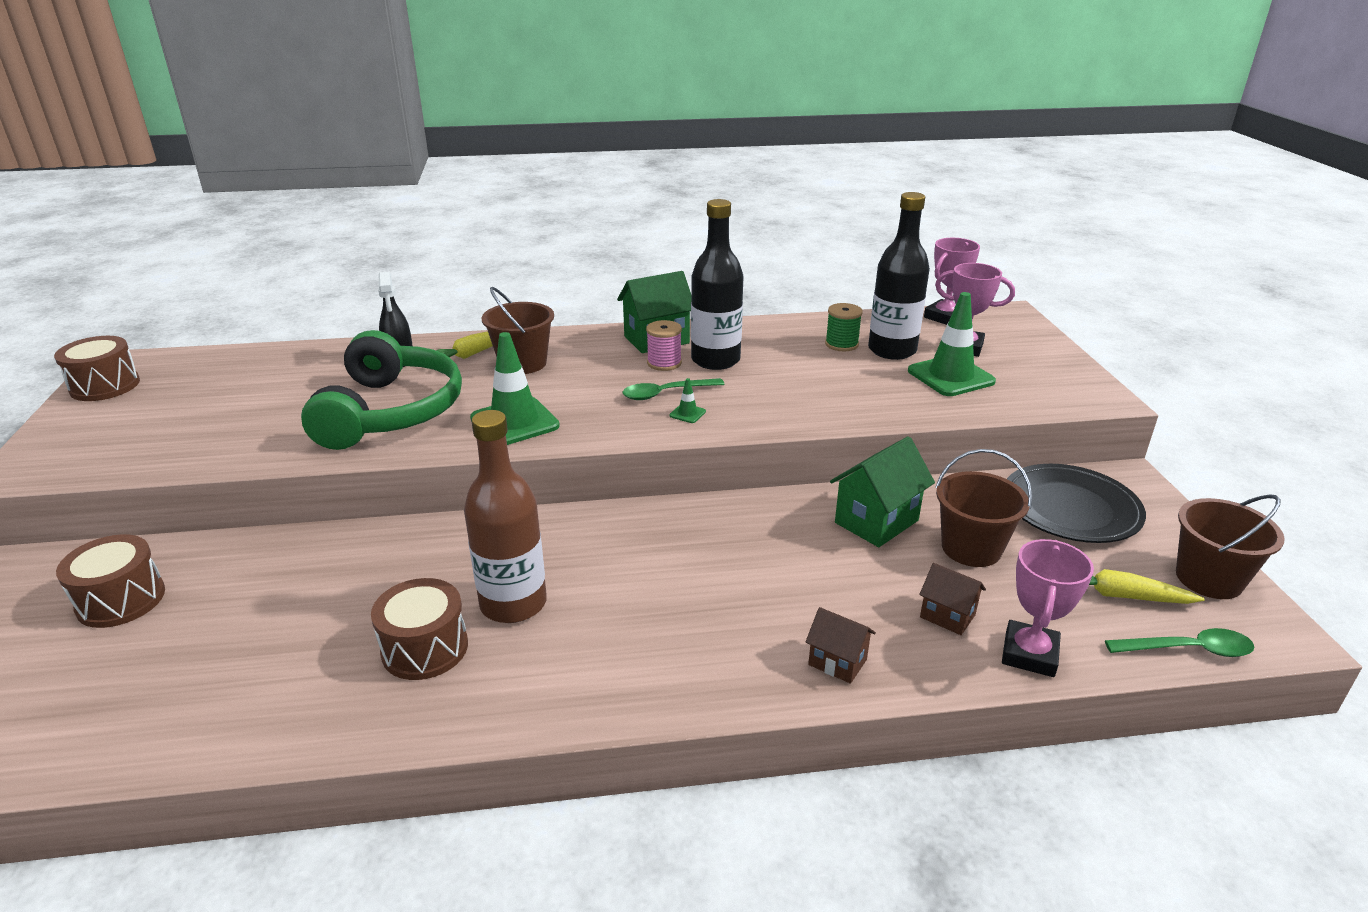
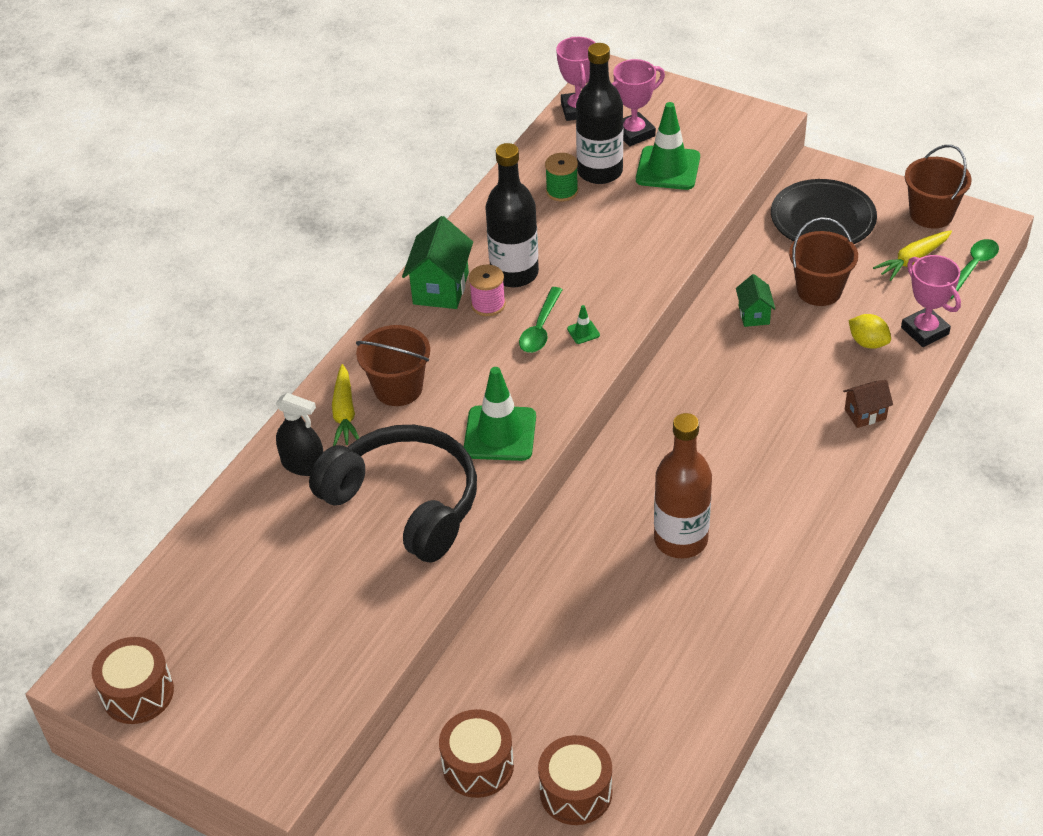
camera: 50 degrees left, 15 degrees up
green headphones [301,330,462,450] -> black headphones [309,425,477,563]
brown drum [371,578,468,680] -> brown drum moved to [538,735,612,825]
green house [830,436,935,547] -> green house [736,274,775,327], size x0.58
brown house [919,563,986,635] -> yellow lemon [848,314,891,349]

